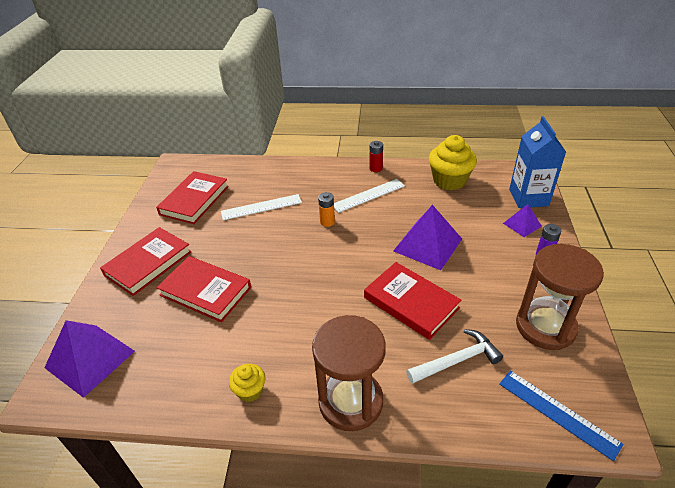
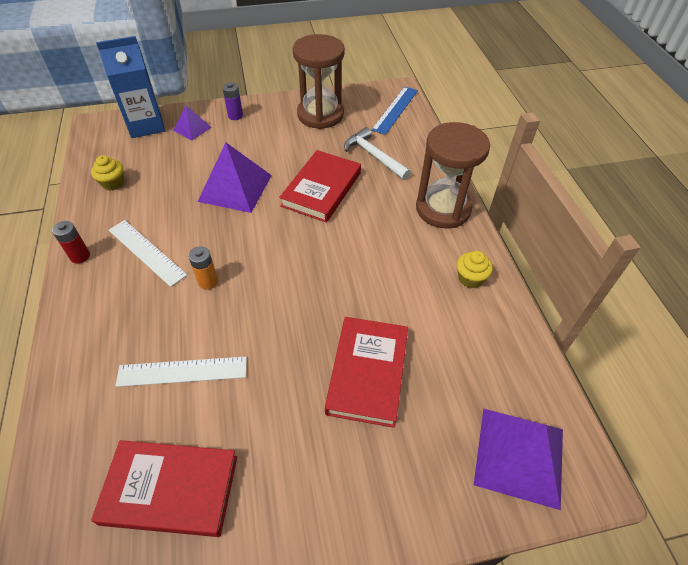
camera: 110 degrees left, 10 degrees up
red book [100,227,191,296] -> none
white ruler [221,194,302,220] -> white ruler turned 60 degrees counterclockwise [115,357,247,387]
yellow cupcake [429,135,477,190] -> yellow cupcake [91,155,124,191], size x0.53

